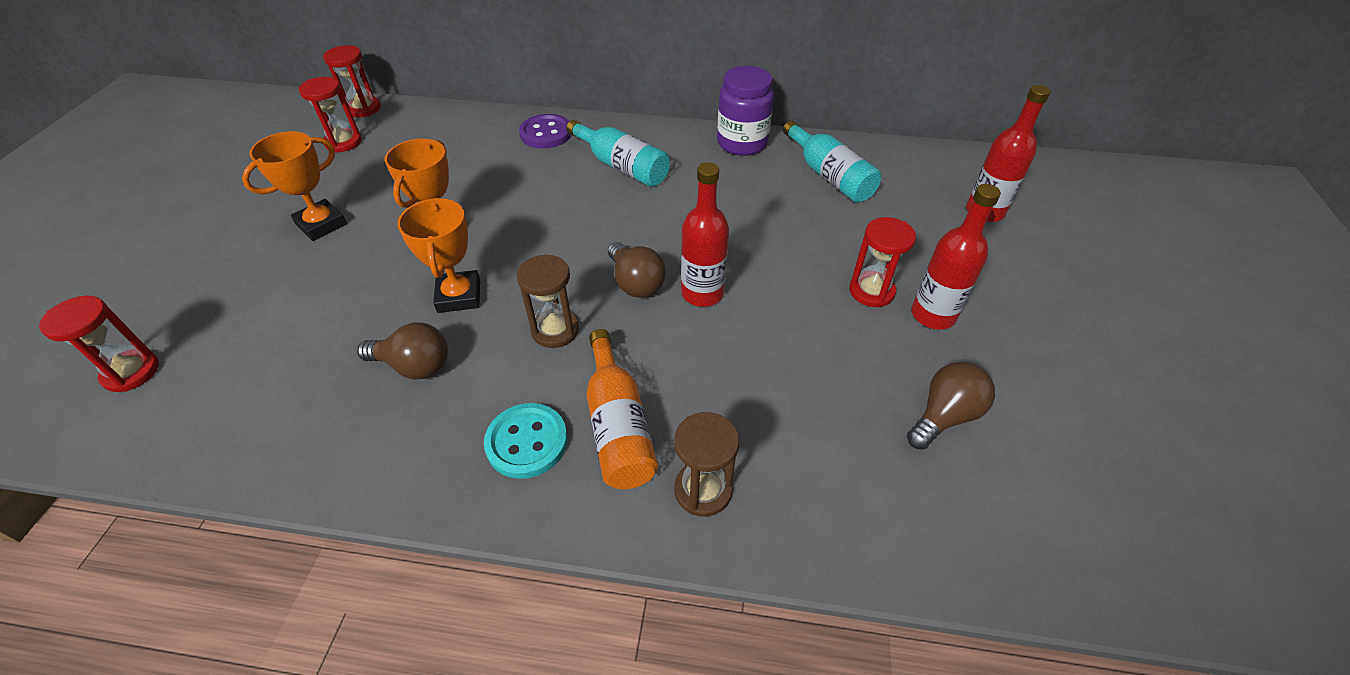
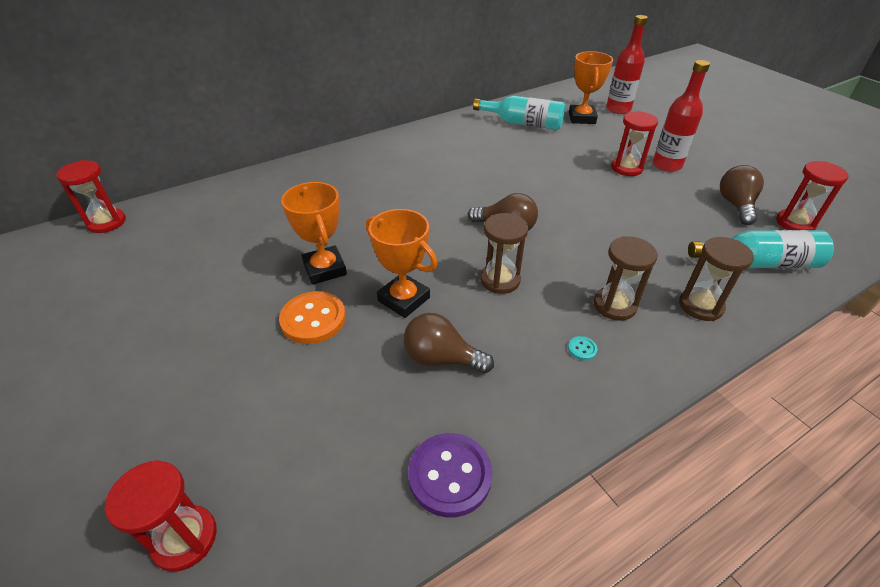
camera: 40 degrees left, 5 degrees down
orange trophy [242,131,347,241] -> orange trophy moved to [569,51,613,124]
red hourglass [299,77,362,153] -> red hourglass moved to [776,161,848,230]
brown light bulb [357,323,448,379] -> brown light bulb turned 135 degrees counterclockwise [404,313,494,374]
turquoise button [484,403,568,479] -> turquoise button [568,336,597,360], size x0.42
purple button [519,114,572,148] -> purple button moved to [408,433,492,517]
turquoise bottle [566,120,670,187] -> turquoise bottle moved to [688,230,834,268]
orange bottle [586,329,658,489] -> brown hourglass [594,236,658,321]
red bottle [681,162,729,307] -> none
purple jar [717,66,774,156] -> none
none -> orange button [279,291,346,344]

